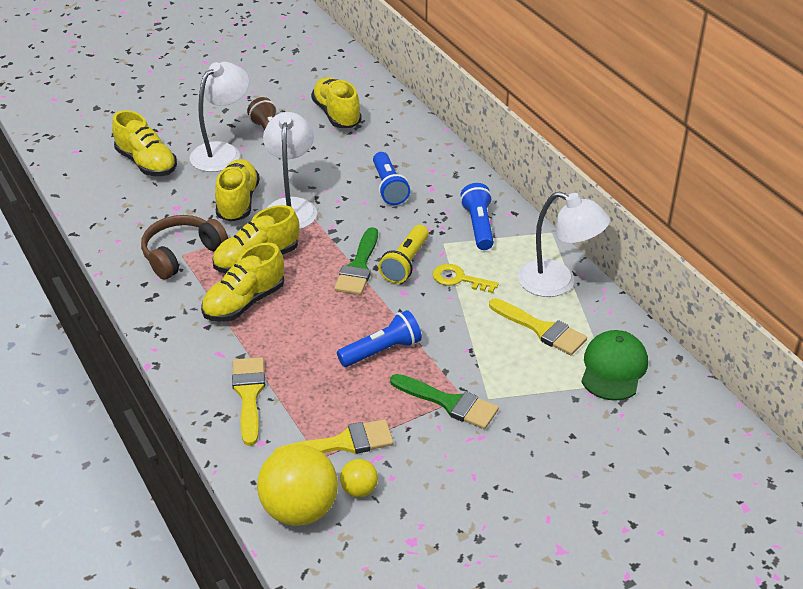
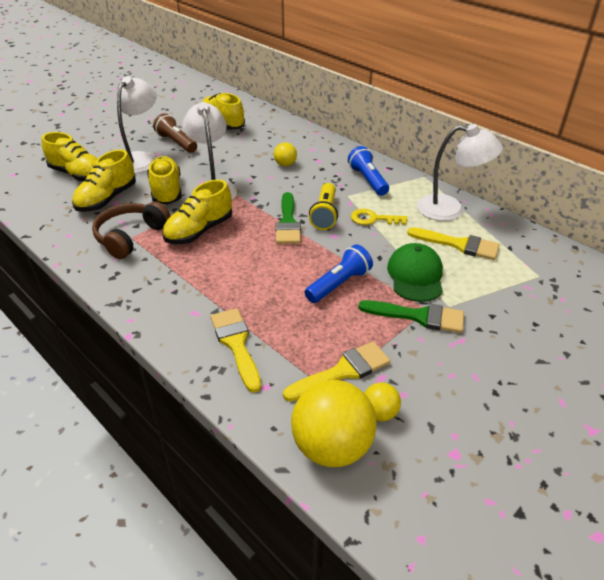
camera: 15 degrees left, 0 degrees up
yellow shoe [201,242,284,322] -> yellow shoe moved to [72,149,136,212]
blue flashlight [373,152,410,205] -> yellow ball [274,143,297,166]
green cap [581,330,648,401] -> green cap moved to [387,243,443,302]

